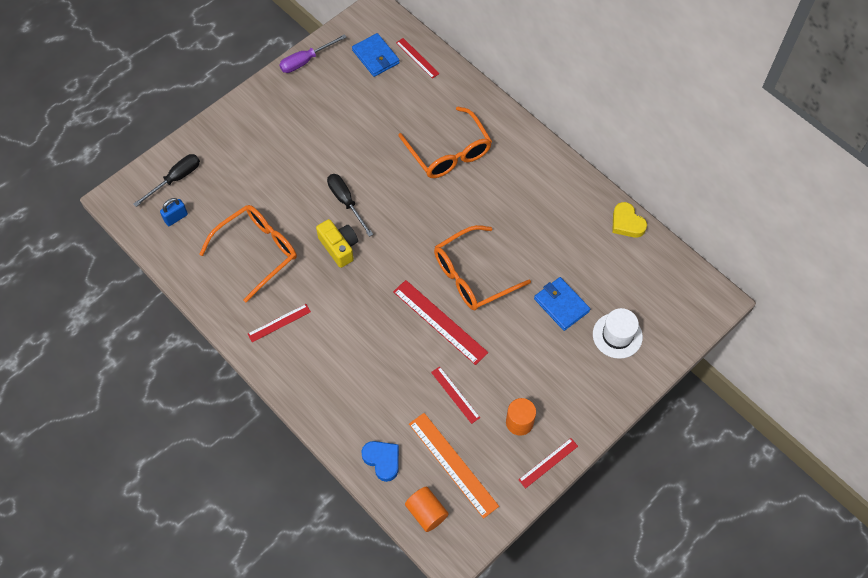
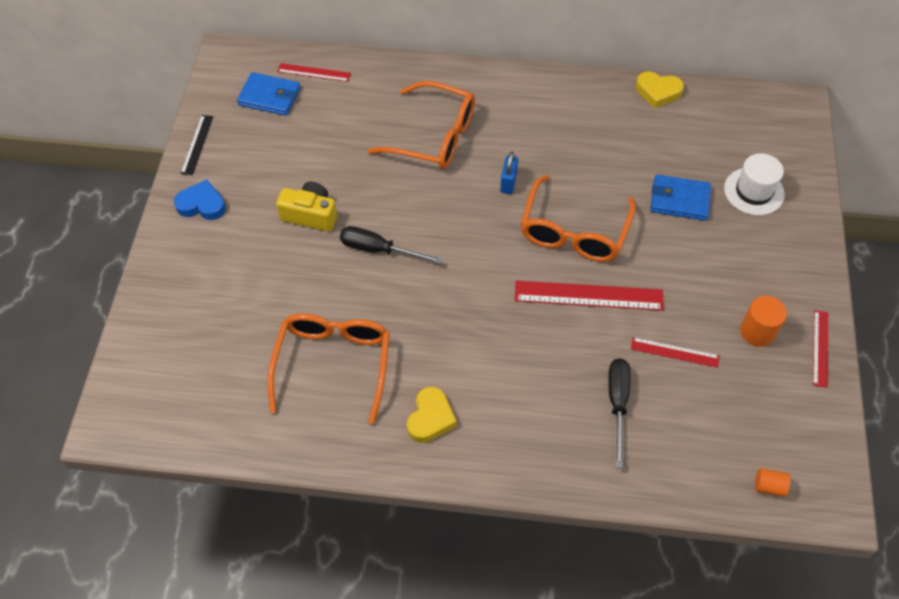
camera: 40 degrees left, 5 degrees down
black screwdriver [133,154,200,207] -> black screwdriver moved to [608,358,630,468]
blue padlock [160,198,188,226] -> blue padlock moved to [500,152,518,194]
red ruler [248,304,311,342] -> yellow heart [407,387,457,443]
purple screwdriver [279,34,347,73] -> black ruler [181,115,213,175]
yellow camera [316,219,358,268] -> yellow camera moved to [276,182,337,232]
blue heart [361,441,399,482] -> blue heart moved to [174,180,226,220]
orange cylinder [405,486,449,532] -> orange cylinder [755,468,790,497], size x0.62
orange ruler [409,413,499,518] -> none

